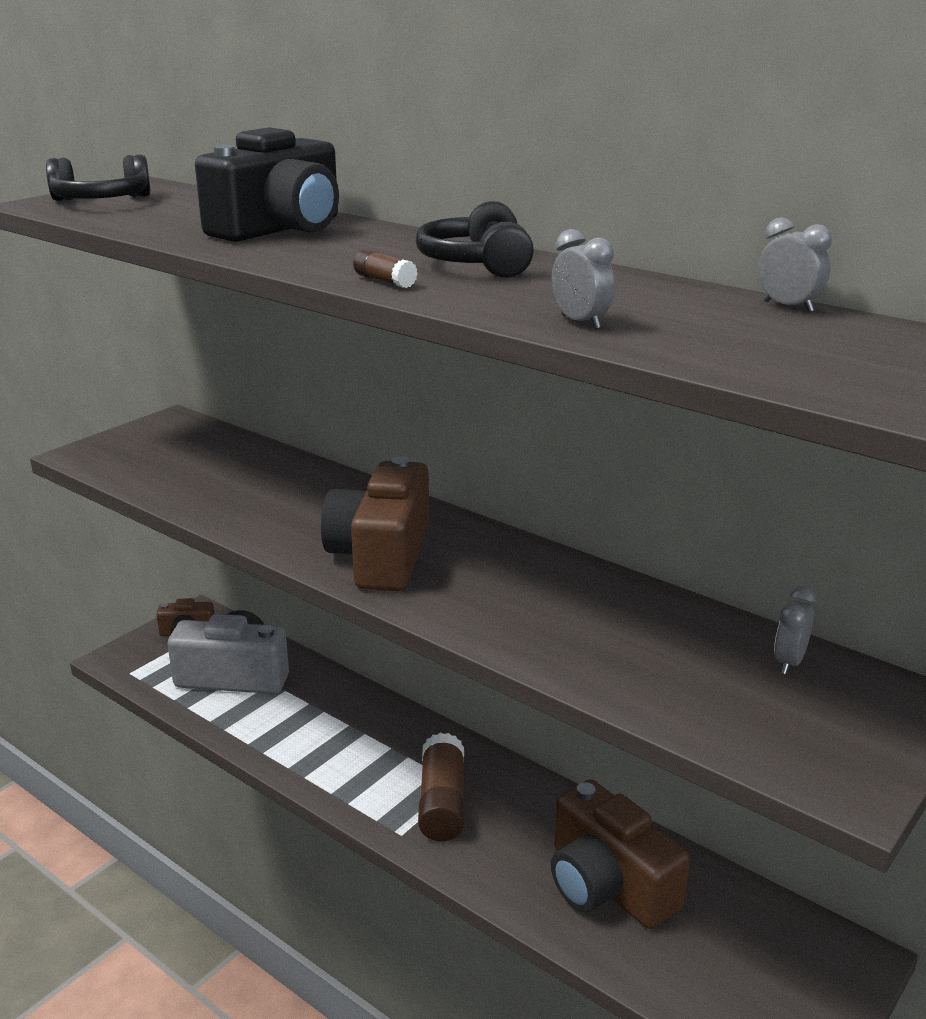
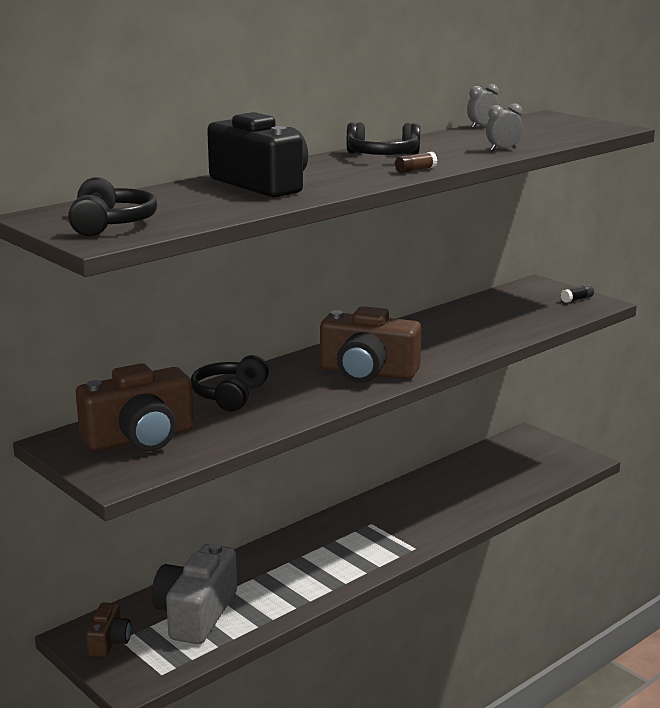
camera: 80 degrees left, 5 degrees down
brown glue stick [418,733,465,841] -> none
brown camera [551,779,690,929] -> brown camera moved to [76,363,194,451]
grey clock [774,586,817,674] -> none
none -> black headphones [191,355,269,411]
none -> black glue stick [561,284,594,303]

